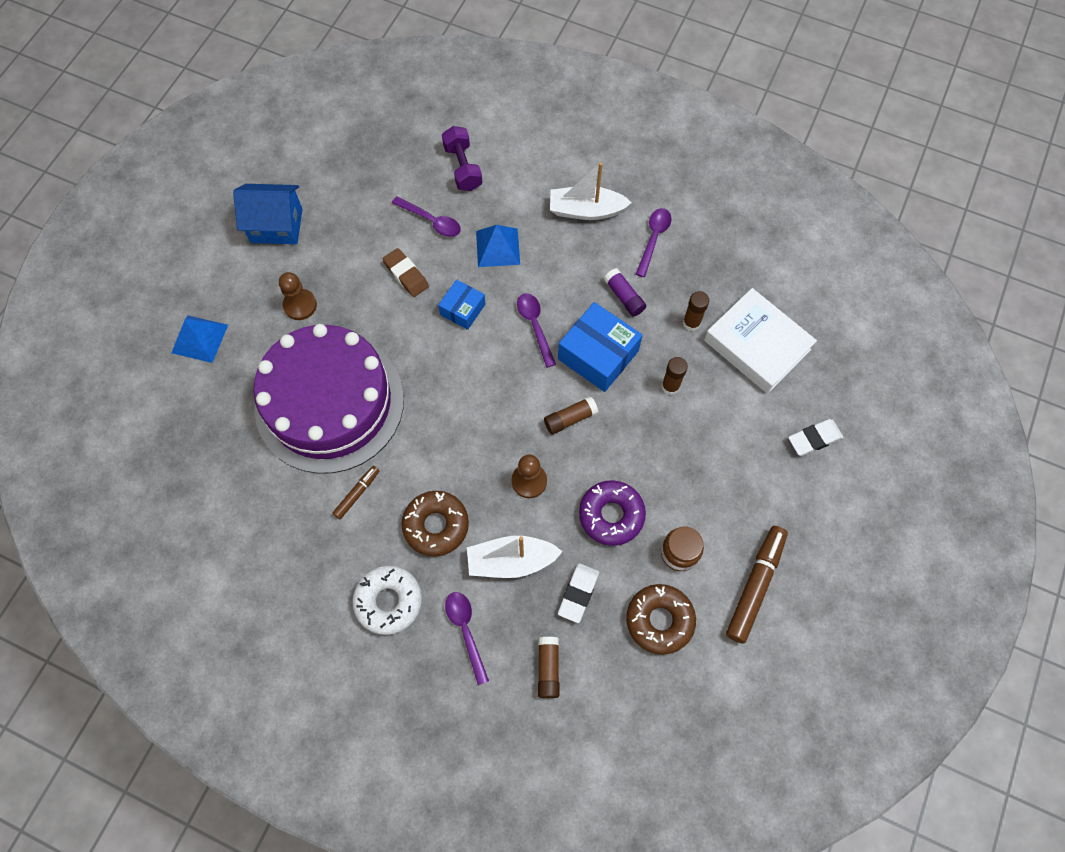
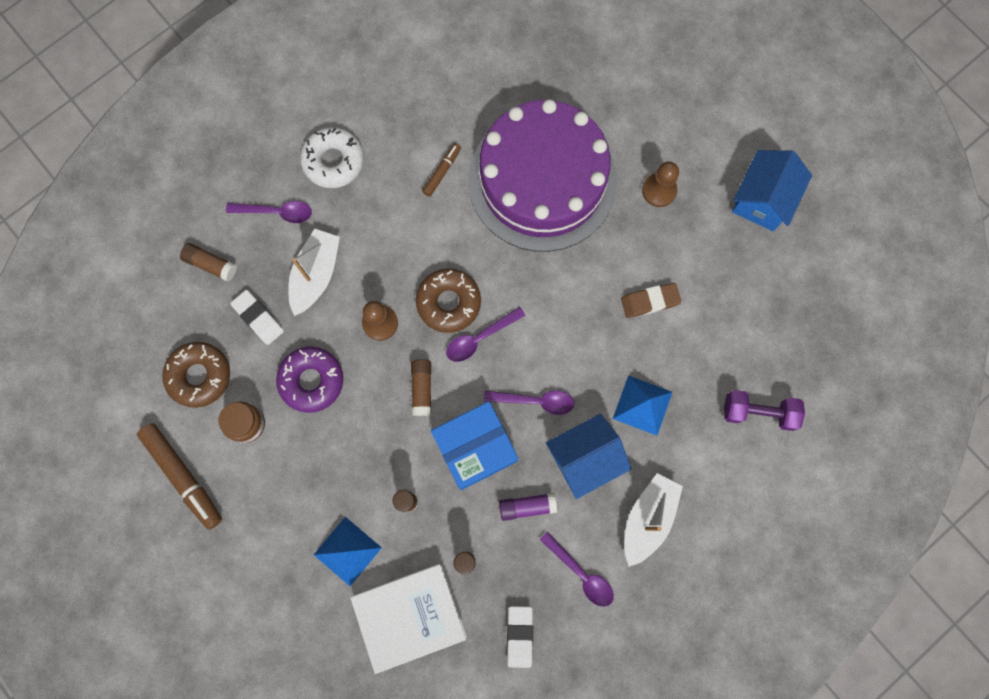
camera: 115 degrees right, 10 degrees up
blue pyramid [172,316,228,363] -> blue pyramid moved to [314,517,382,586]
brown marker [333,466,380,519] -> brown marker turned 120 degrees counterclockwise [422,143,461,197]
purple spoon [392,196,461,237] -> purple spoon moved to [446,307,525,362]
brown donut [402,491,469,557] -> brown donut moved to [416,269,481,333]
blue box [438,279,485,330] -> none
white eraser [788,419,843,456] -> white eraser moved to [507,606,533,668]
none -> blue house [546,414,631,499]

